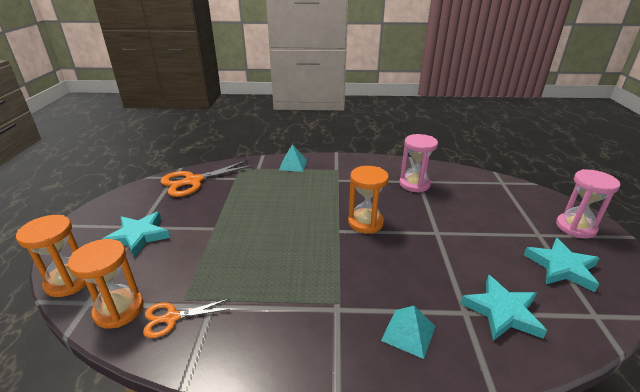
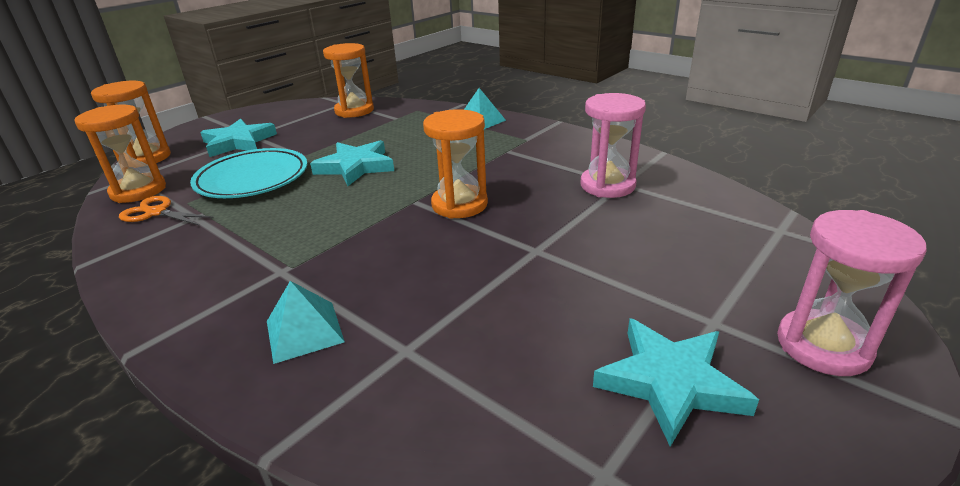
camera: 40 degrees right, 0 degrees up
orange scissors [160,160,254,197] -> orange hourglass [323,43,374,118]
turquoise star [460,275,547,341] -> turquoise star moved to [310,140,394,186]
none -> turquoise plate [190,148,307,198]

